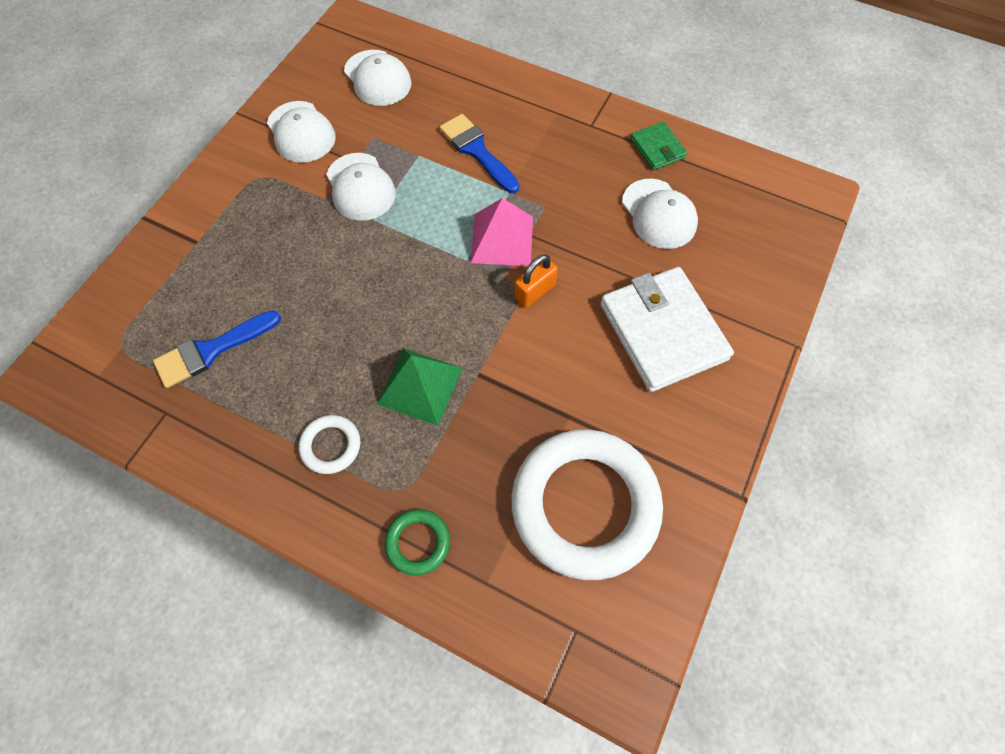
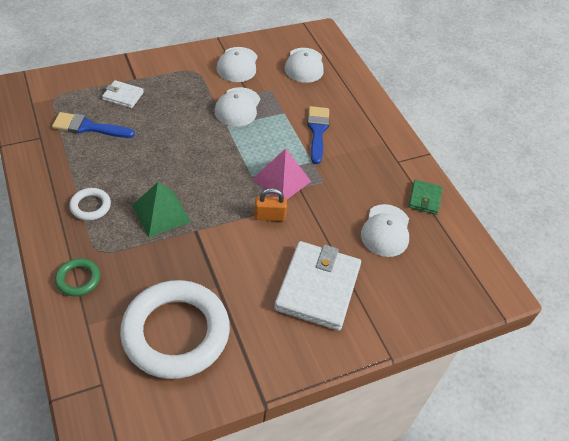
camera: 35 degrees right, 15 degrees down
none -> white wallet [102,80,144,108]

